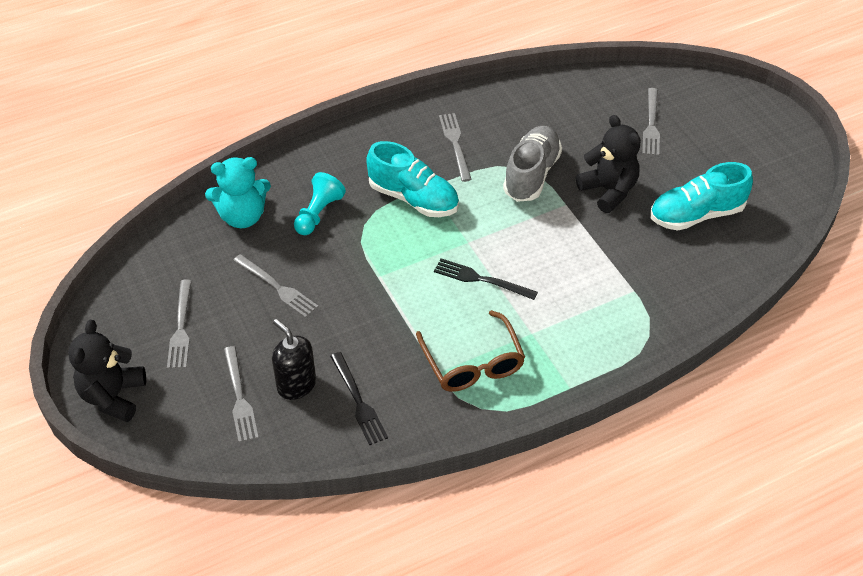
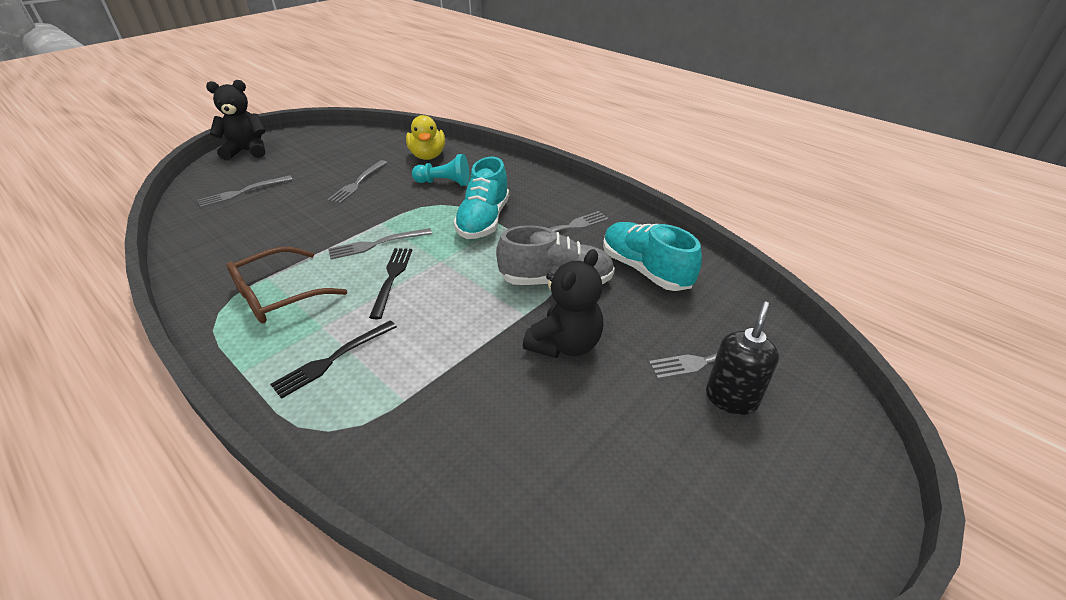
camera: 70 degrees right, 10 degrees down
grey fork [167,280,192,369] -> grey fork moved to [328,228,432,259]
turquoise teddy bear [205,157,271,228] -> yellow duck [406,115,445,160]
black soap dispenser [272,319,316,400] -> black soap dispenser moved to [706,302,779,415]
black fork [330,352,388,445] -> black fork moved to [270,321,397,399]
turquoise shoe [650,162,753,231] -> turquoise shoe moved to [603,222,702,291]

